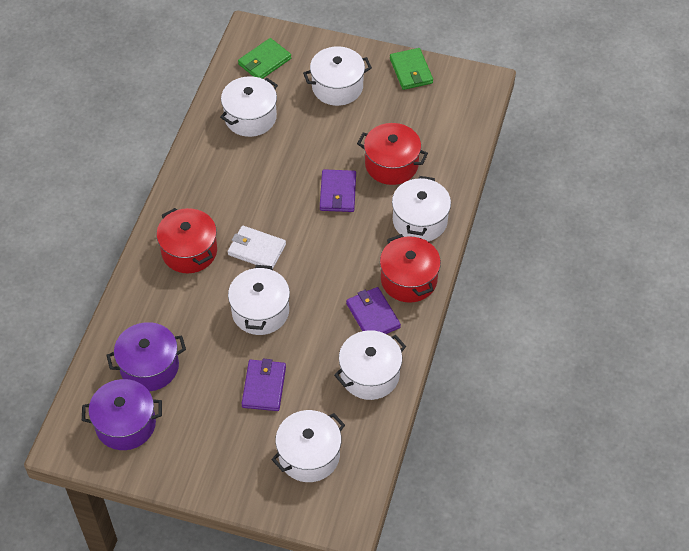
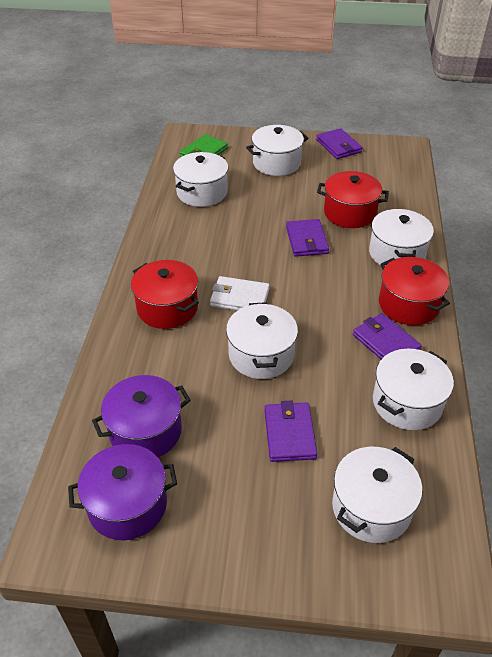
camera: 10 degrees left, 10 degrees down
green wallet [390,48,433,90] -> purple wallet [316,128,362,159]

